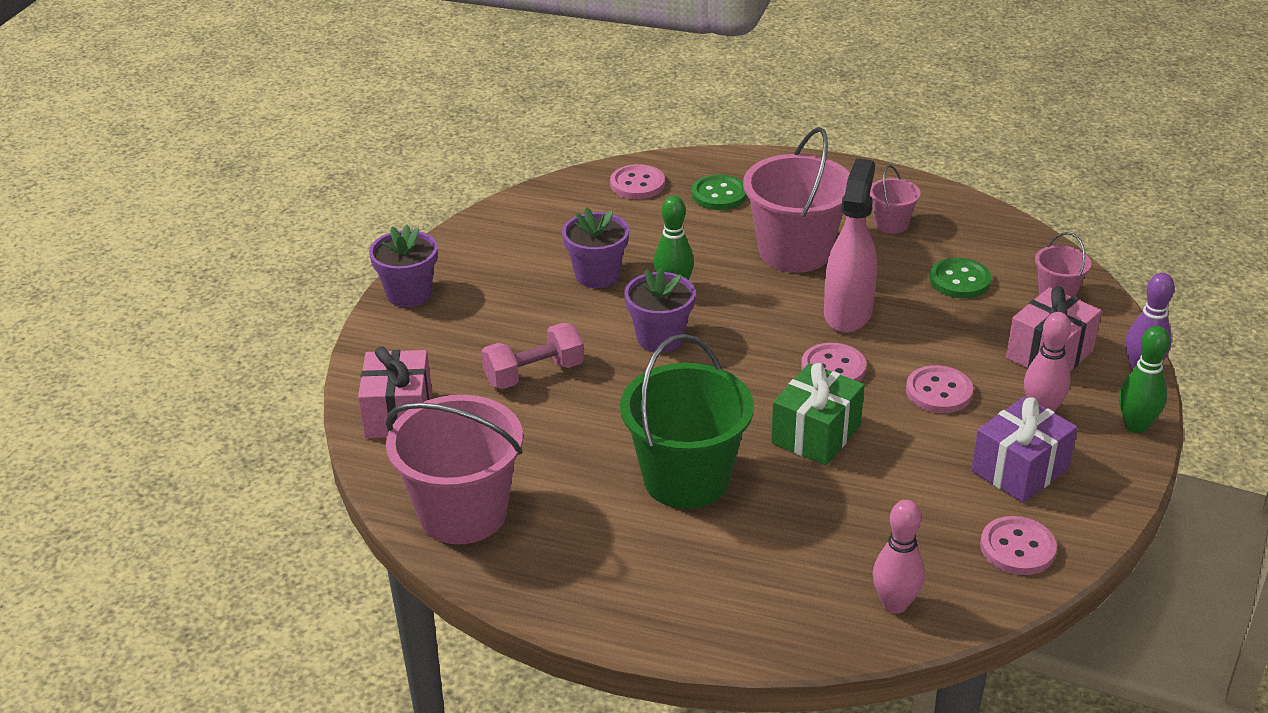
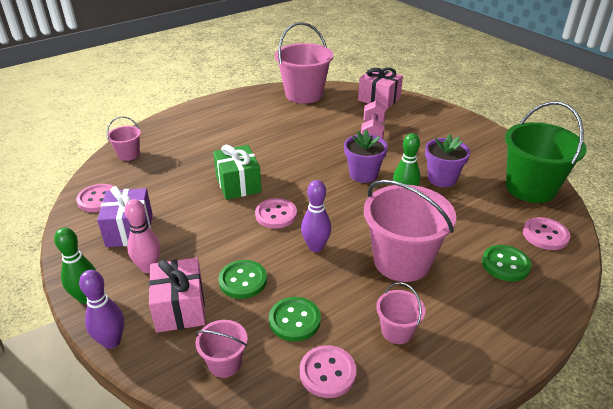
camera: 125 degrees right, 0 degrees up
purple flower pot [369,224,438,307] -> none
green bucket [620,334,754,509] -> green bucket moved to [505,101,587,203]
pink spray bottle [824,158,877,333] -> purple bowling pin [301,180,331,252]
pink bowling pin [873,500,925,614] -> pink bucket [107,117,141,161]
pink button [906,365,973,413] -> pink button moved to [300,345,357,398]
none -> green button [219,260,267,299]

